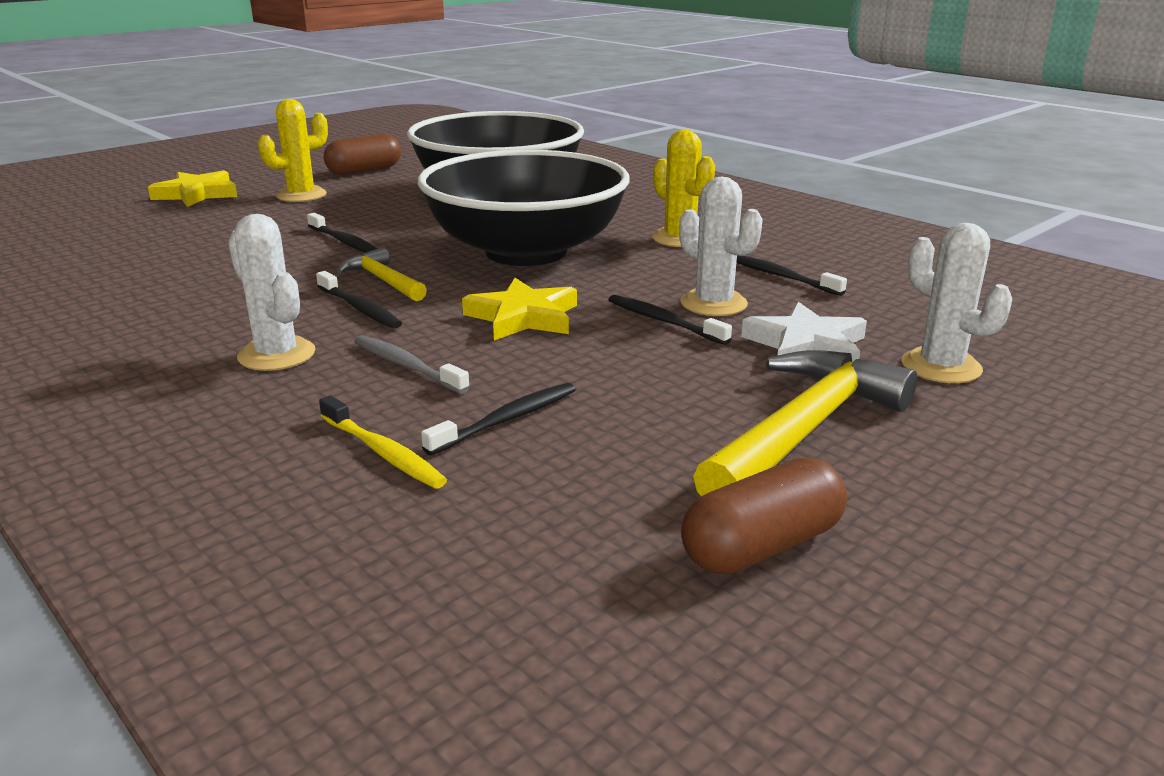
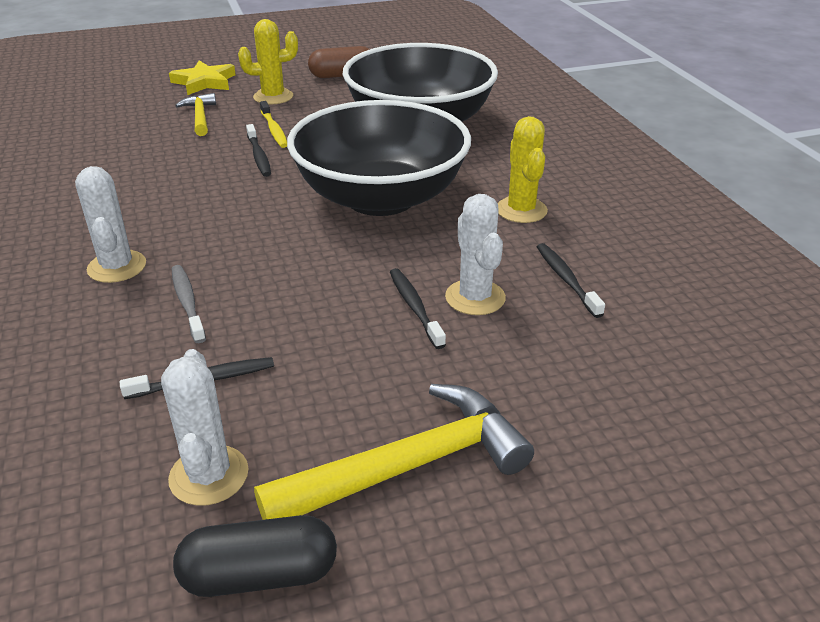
camera: 25 degrees right, 10 degrees up
black toothbrush [316,271,402,329] -> none
yellow toothbrush [319,395,447,489] -> yellow toothbrush moved to [260,101,287,148]
yellow hammer [337,247,427,301] -> yellow hammer moved to [175,93,216,136]
yellow star [462,278,577,341] -> none
brown capsule [681,457,847,574] -> black capsule [173,515,337,597]
white star [741,302,867,362] -> none
white cactus [901,223,1012,383] -> white cactus moved to [161,349,249,506]

